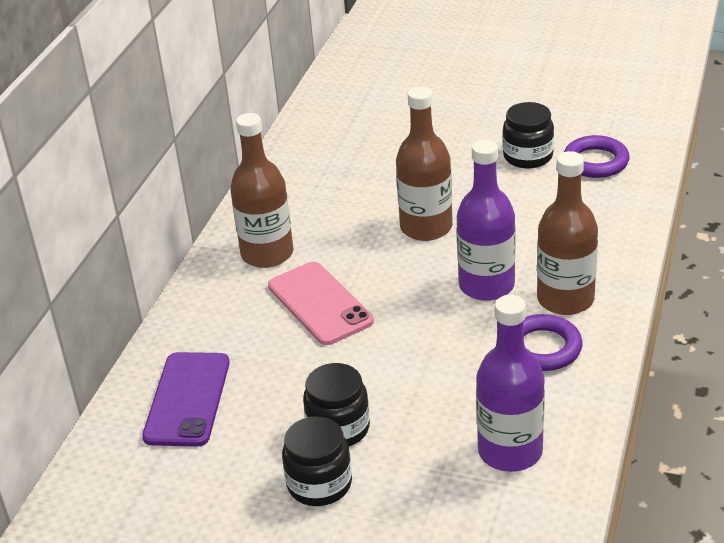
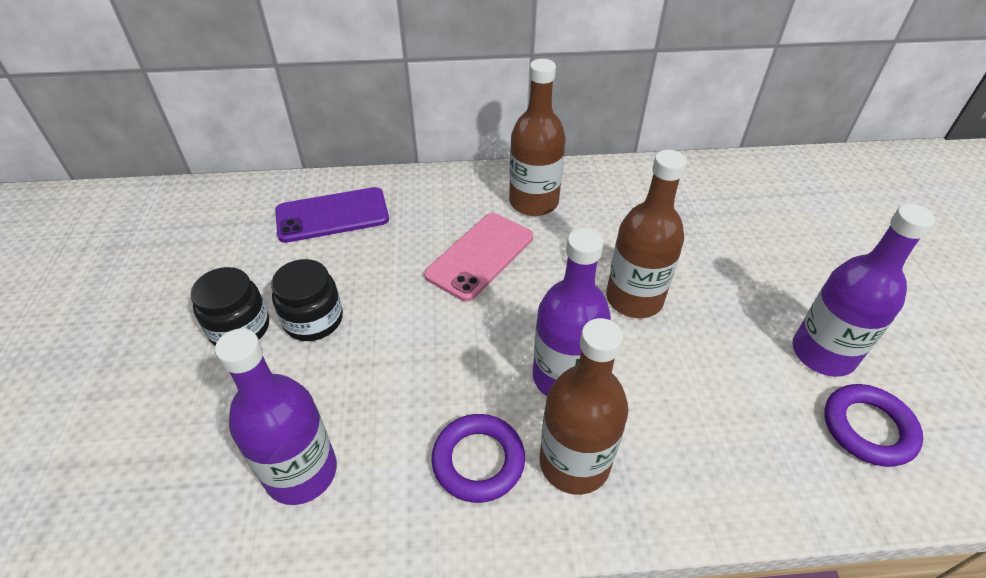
camera: 65 degrees right, 10 degrees up
black jar [503,102,554,169] -> purple bottle [792,204,935,377]

